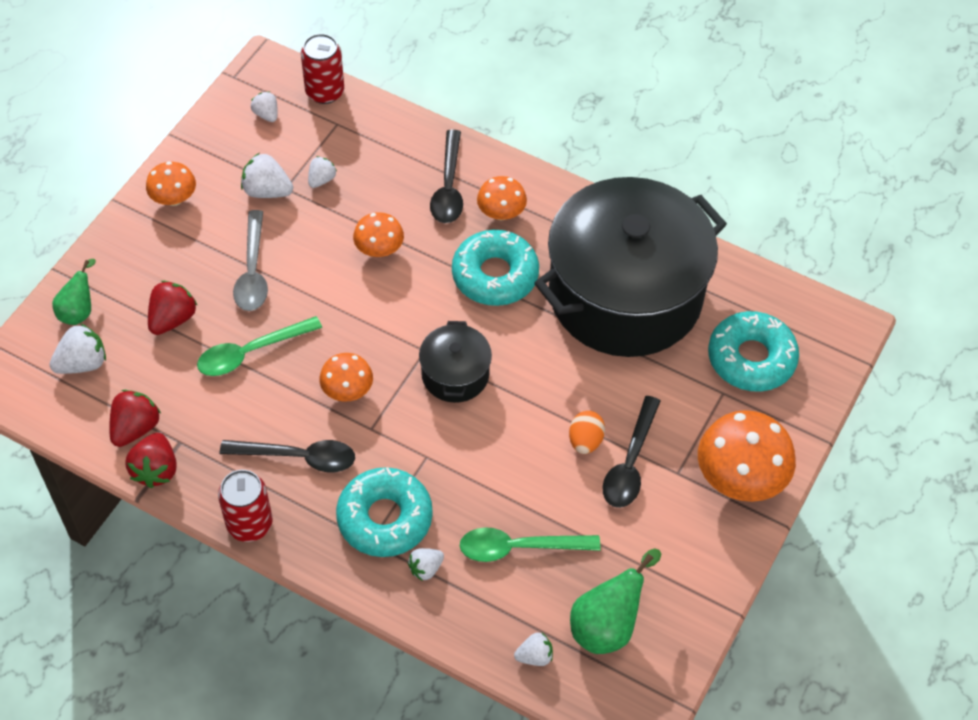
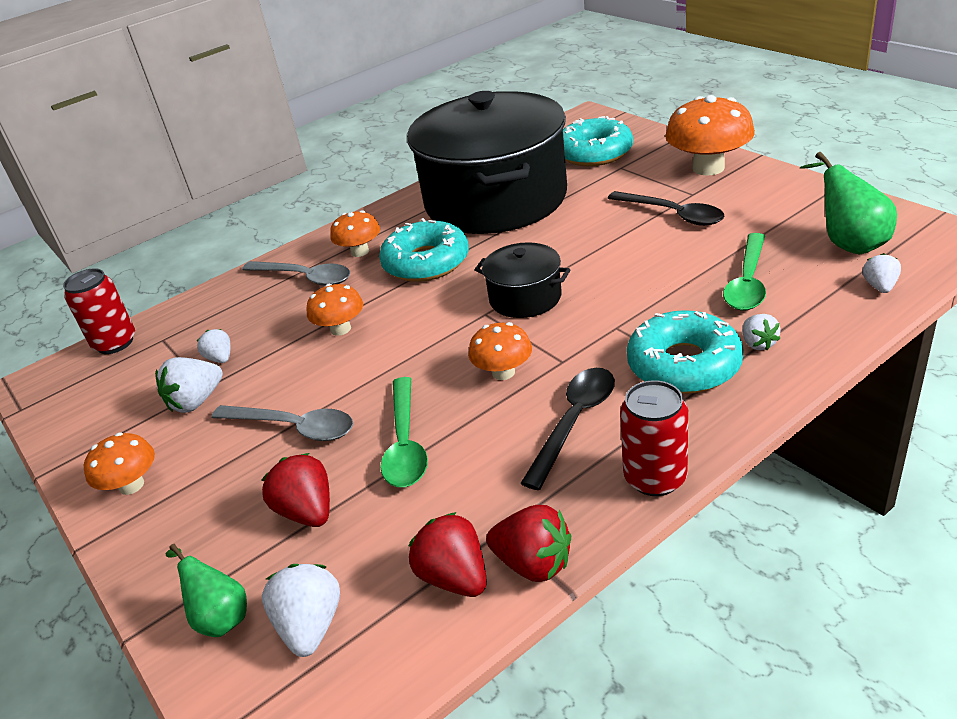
camera: 60 degrees left, 20 degrees down
white strawberry [251,91,278,122] -> none
black spoon [430,130,463,223] -> grey spoon [242,261,350,286]
orange egg [569,411,605,454] -> none

